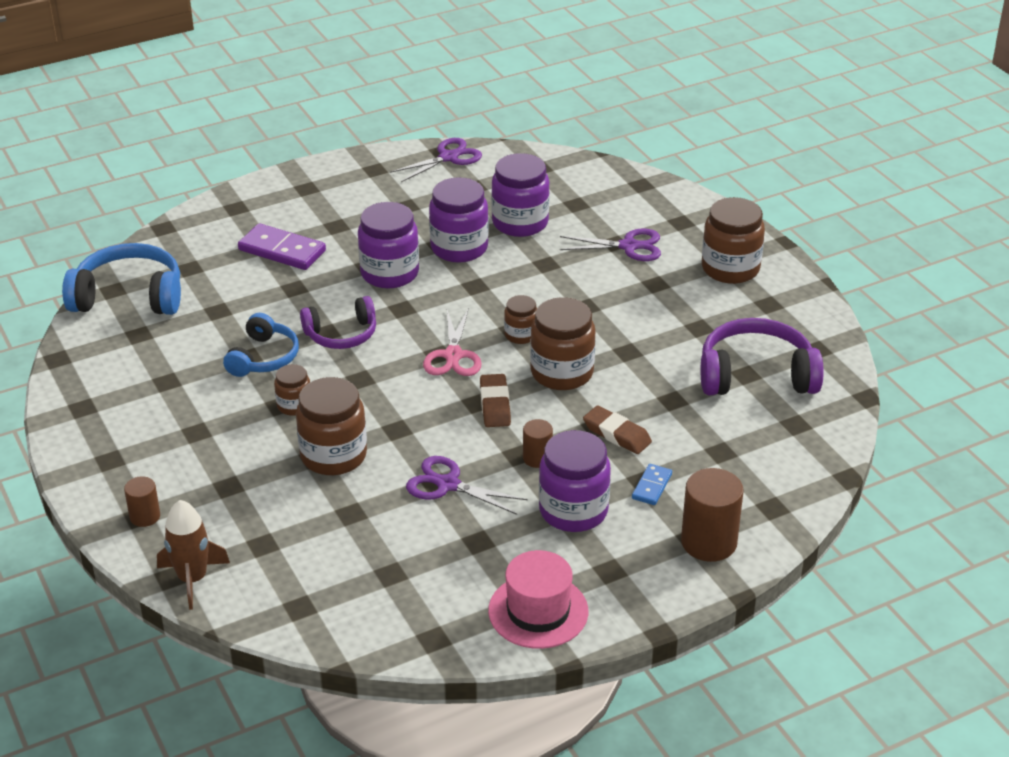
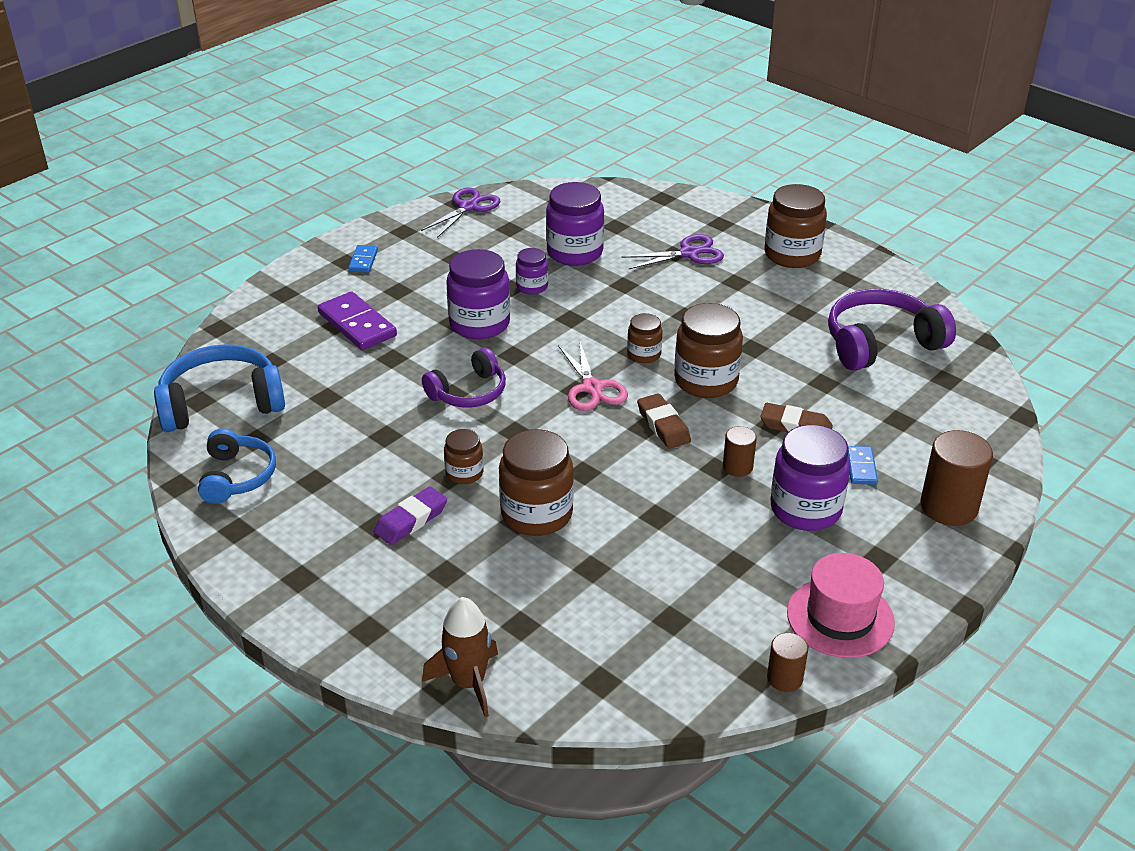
camera: 20 degrees left, 0 degrees up
brown cylinder [124,476,160,527] -> brown cylinder moved to [767,633,808,692]
blue headphones [223,313,299,377] -> blue headphones moved to [198,428,276,504]
purple domino [238,223,326,270] -> purple domino turned 45 degrees clockwise [318,291,397,350]
purple scissors [406,456,528,515] -> none
purple jar [429,177,489,263] -> purple jar [516,248,548,294], size x0.54
none -> blue domino [348,245,378,273]
none -> purple eraser [374,487,447,545]

